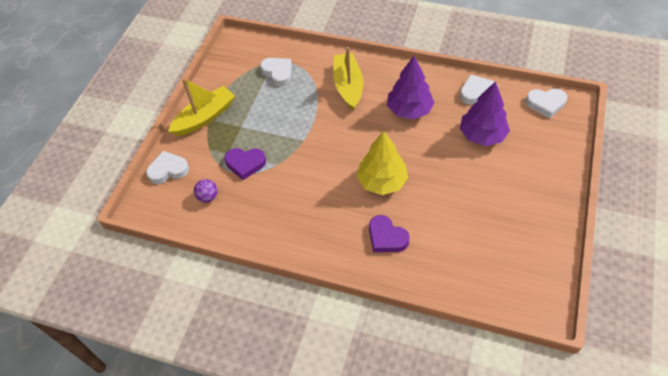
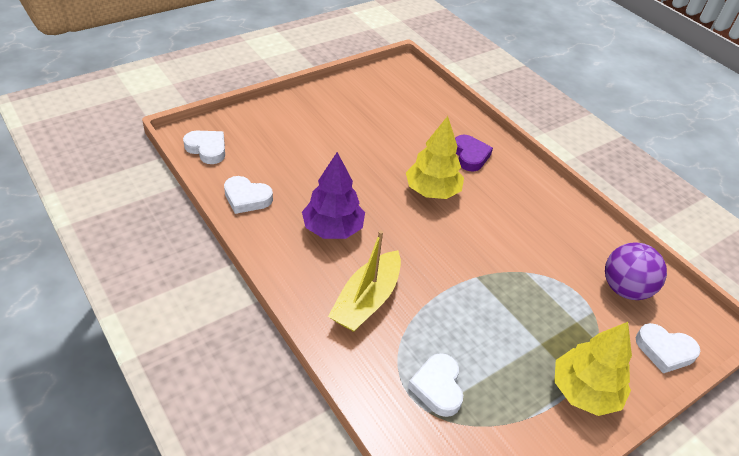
camera: 150 degrees left, 10 degrees down
yellow boat [168,78,235,136] -> yellow tree [554,322,632,416]
purple ball [194,179,218,203] -> purple ball [605,243,667,300], size x1.87
purple heart [224,148,266,180] -> none
purple tree [460,81,510,146] -> none

